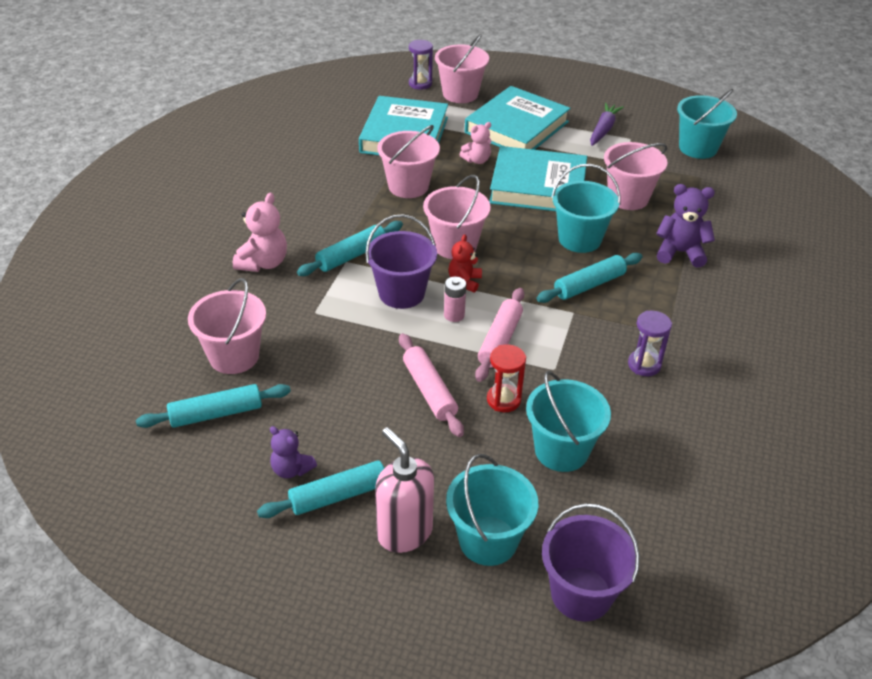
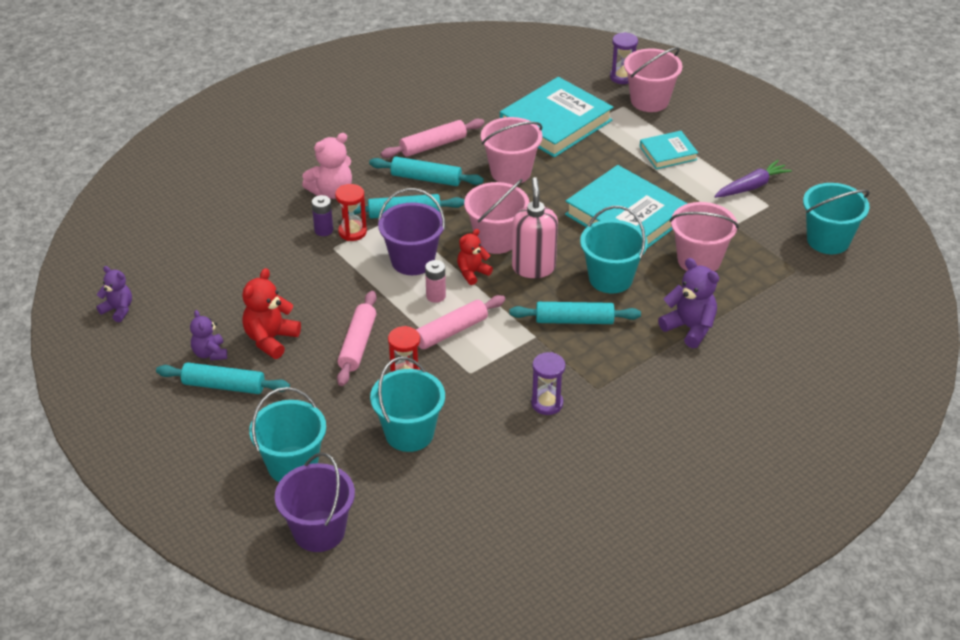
camera: 35 degrees right, 0 degrees up
turquoise rolling pin [136,384,291,428] -> turquoise rolling pin moved to [369,157,484,186]
pink bucket [188,278,266,374] -> none
pink soap dispenser [375,427,434,553] -> pink soap dispenser moved to [512,177,558,278]
pink teddy bear [459,122,491,164] -> none
turquoise book [465,86,571,150] -> turquoise book [640,131,698,169], size x0.51
none -> purple teddy bear [96,266,132,322]
none -> red teddy bear [242,268,301,359]
none -> purple battery [312,195,333,236]
none -> red hourglass [335,184,367,241]
none -> pink rolling pin [381,119,485,158]

